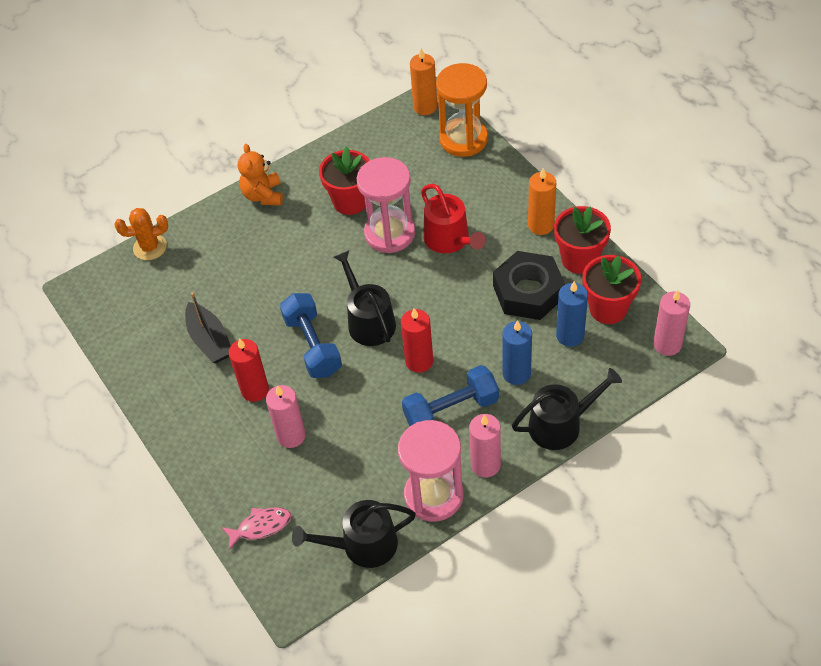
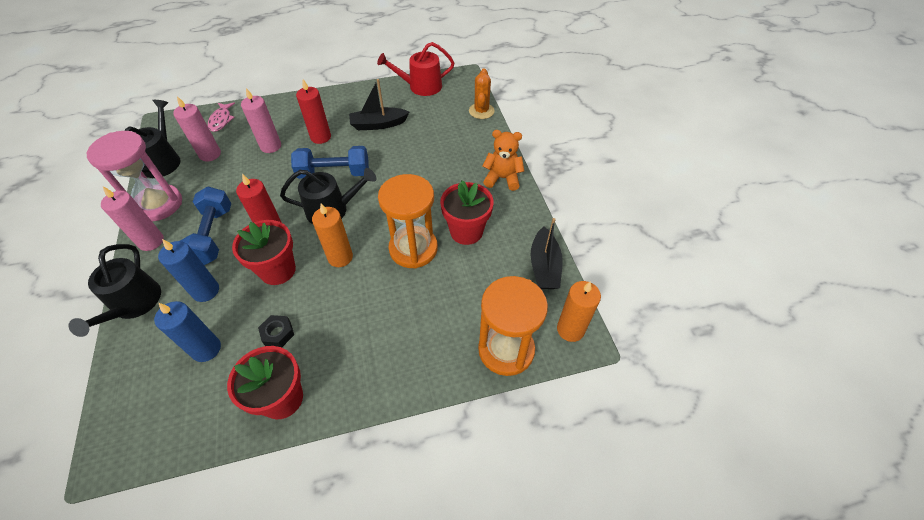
camera: 105 degrees right, 0 degrees up
pink hourglass [357,157,415,253] -> orange hourglass [378,174,438,268]
red watering can [421,184,485,253] -> red watering can moved to [377,42,454,96]
black nut [493,251,565,320] -> black nut [258,315,294,348], size x0.45
orange candle [528,168,556,235] -> orange candle moved to [312,203,353,267]
red flower pot [582,255,641,324] -> red flower pot moved to [232,220,296,285]
pink candle [653,290,690,356] -> pink candle moved to [173,96,221,162]
none -> black boat [531,218,563,289]

